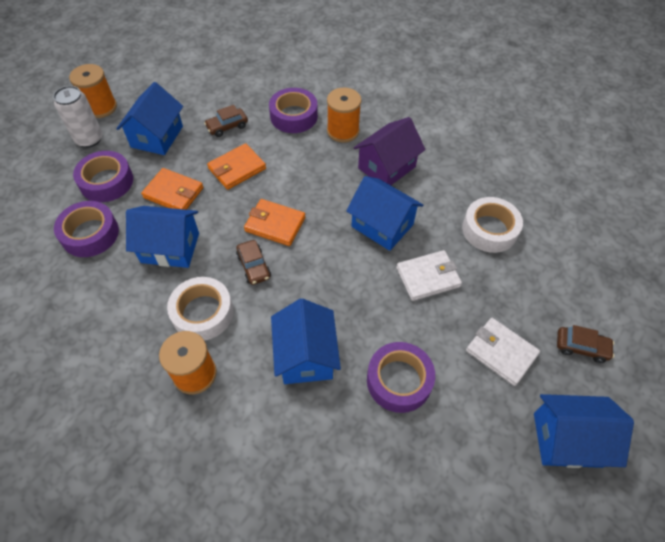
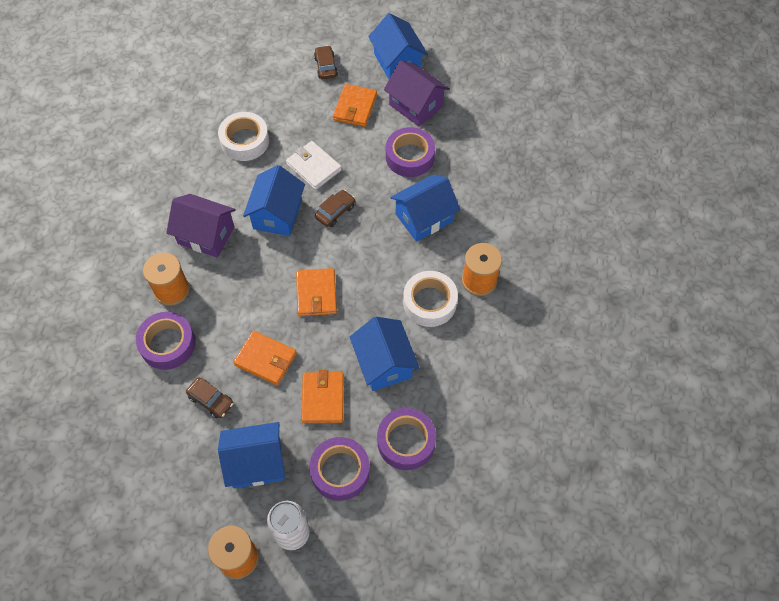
camera: 115 degrees left, 5 degrees up
brown car [236,240,271,285] -> brown car moved to [315,190,355,227]
white wallet [466,318,540,386] -> orange wallet [333,84,377,127]
none -> purple house [384,60,450,127]

